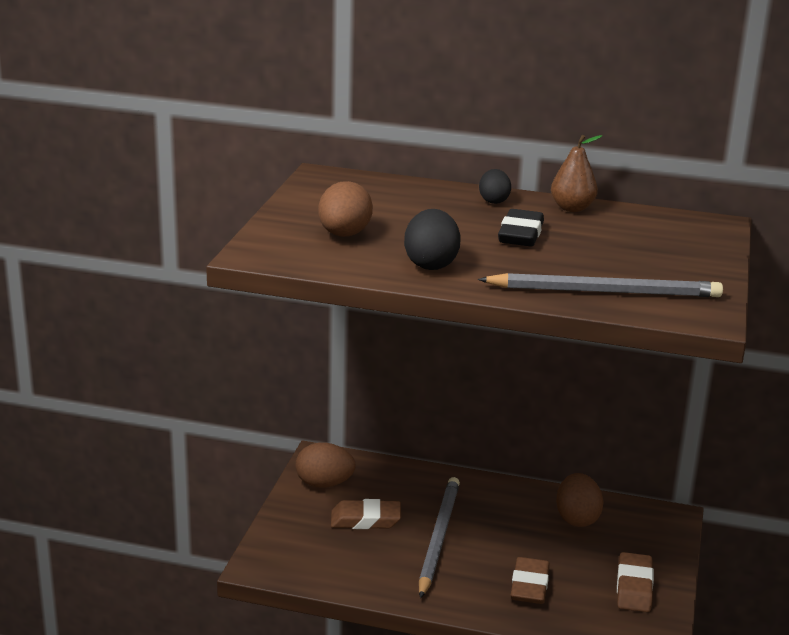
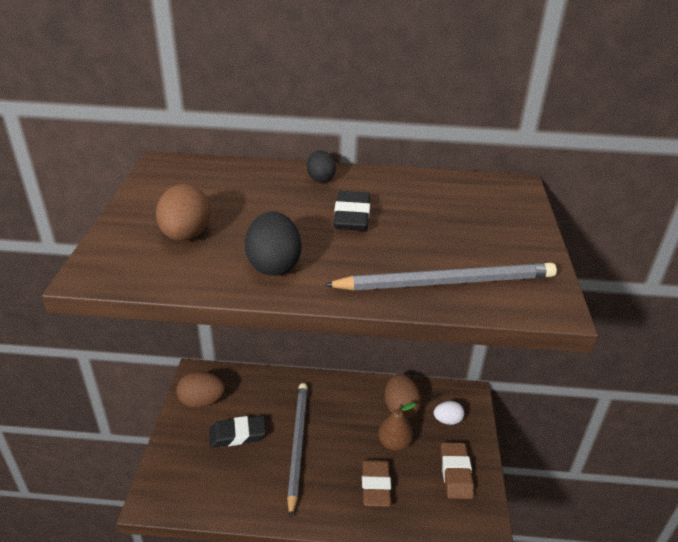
camera: 10 degrees left, 10 degrees up
brown eraser [331,499,401,529] -> black eraser [209,415,266,448]
brown pear [551,135,602,212] -> brown pear moved to [378,403,416,451]
none -> white egg [434,401,464,425]

